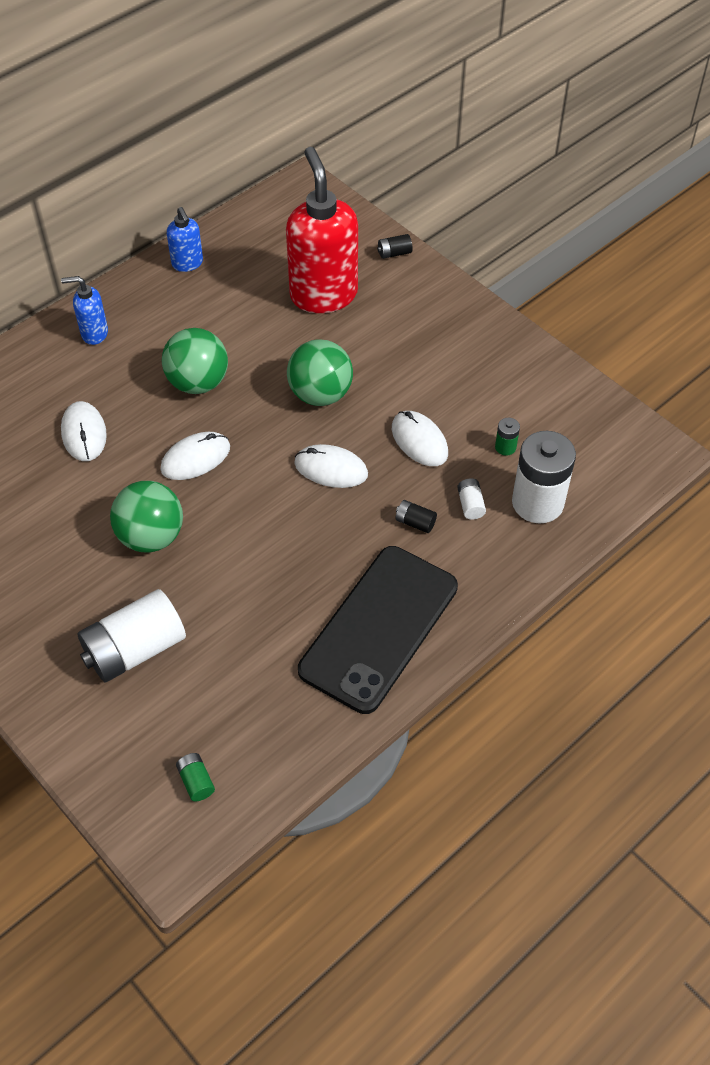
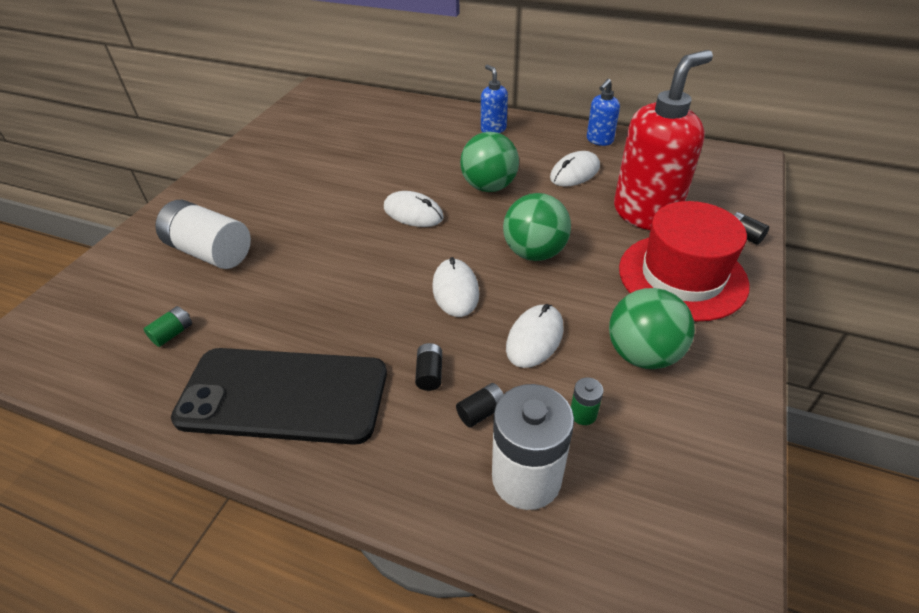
camera: 65 degrees right, 10 degrees down
white mouse [61,401,107,461] -> white mouse moved to [550,151,600,187]
green ball [110,481,183,553] -> green ball moved to [609,288,695,369]
green battery [176,753,215,801] -> green battery moved to [144,306,192,347]
white battery [457,478,486,520] -> black battery [456,383,504,428]
none -> red hat [619,201,750,321]

